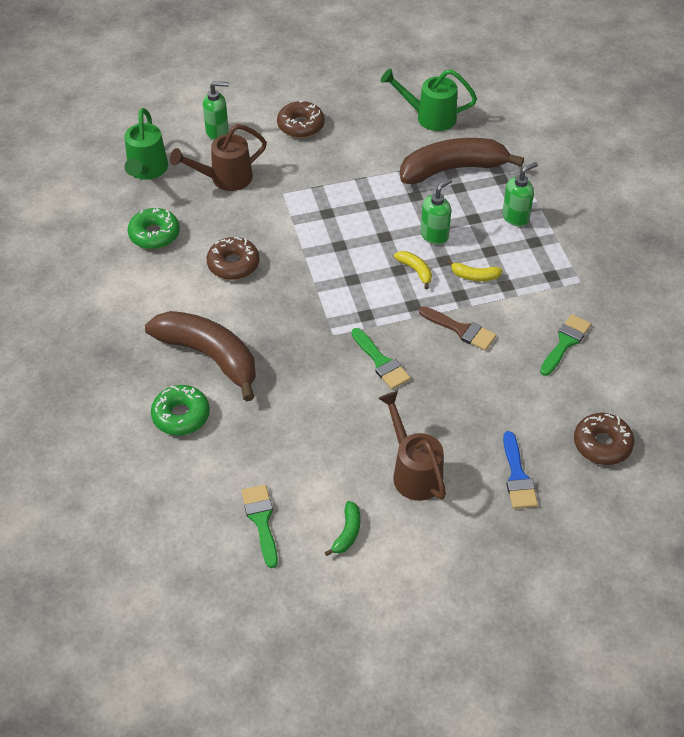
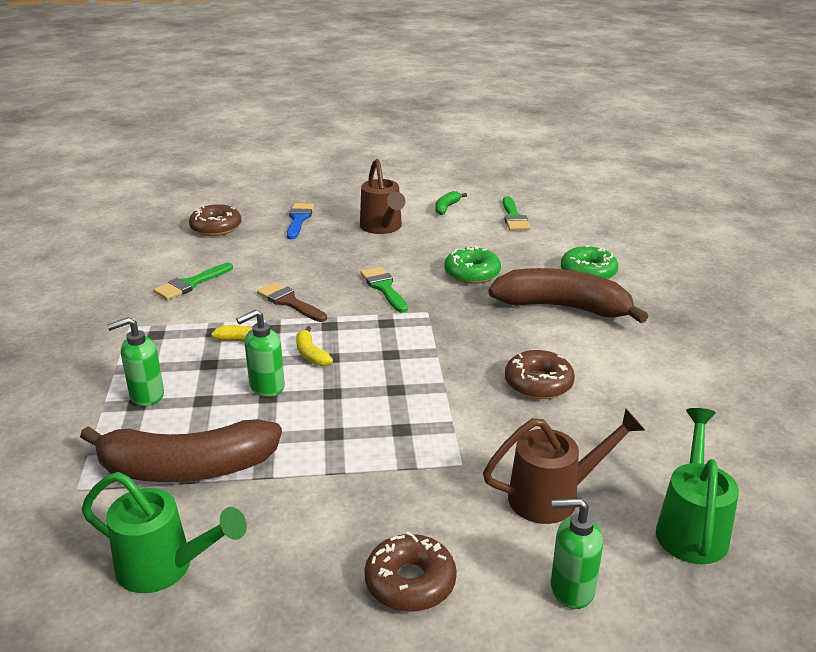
camera: 170 degrees left, 20 degrees down
green donut [128,208,180,249] -> green donut moved to [444,246,501,284]
brown banana [145,311,256,401] -> brown banana turned 150 degrees clockwise [488,268,648,323]

